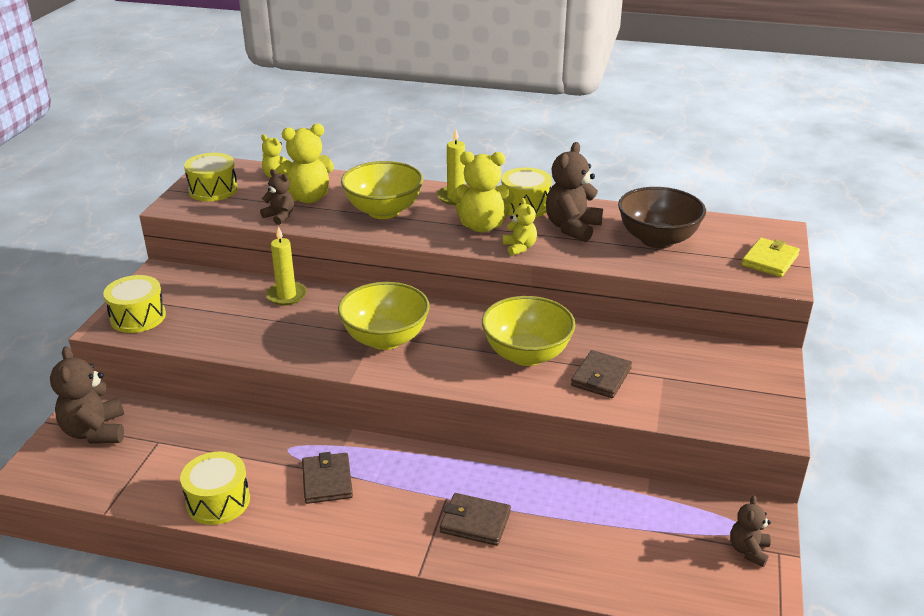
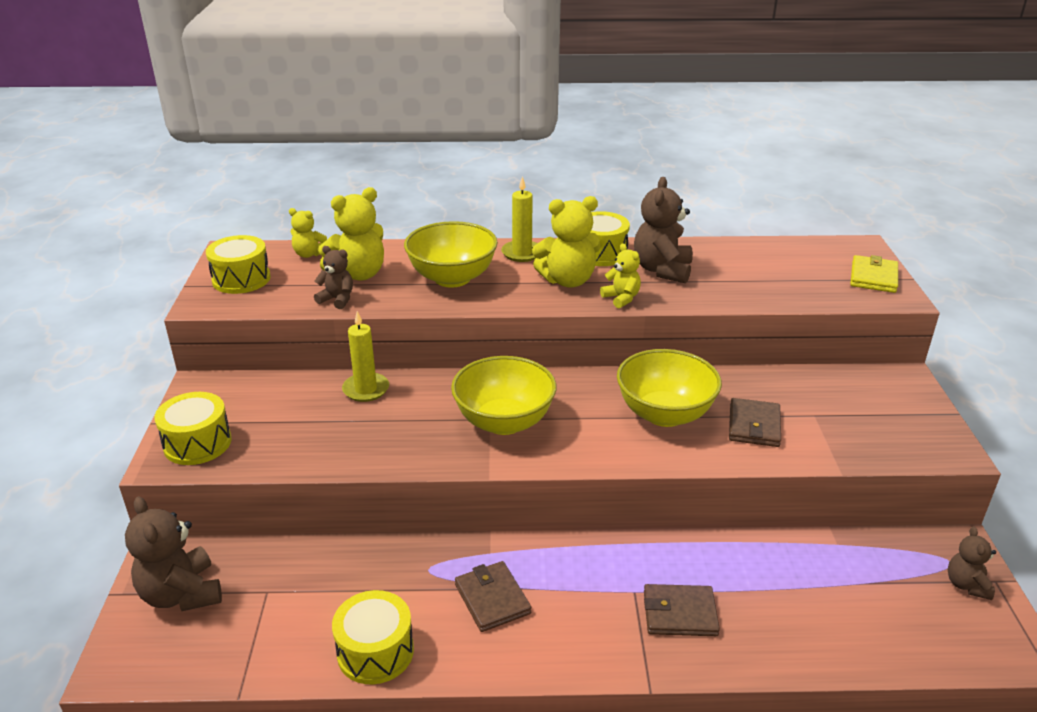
camera: 15 degrees left, 0 degrees up
brown bowl [618,187,706,249] -> none

